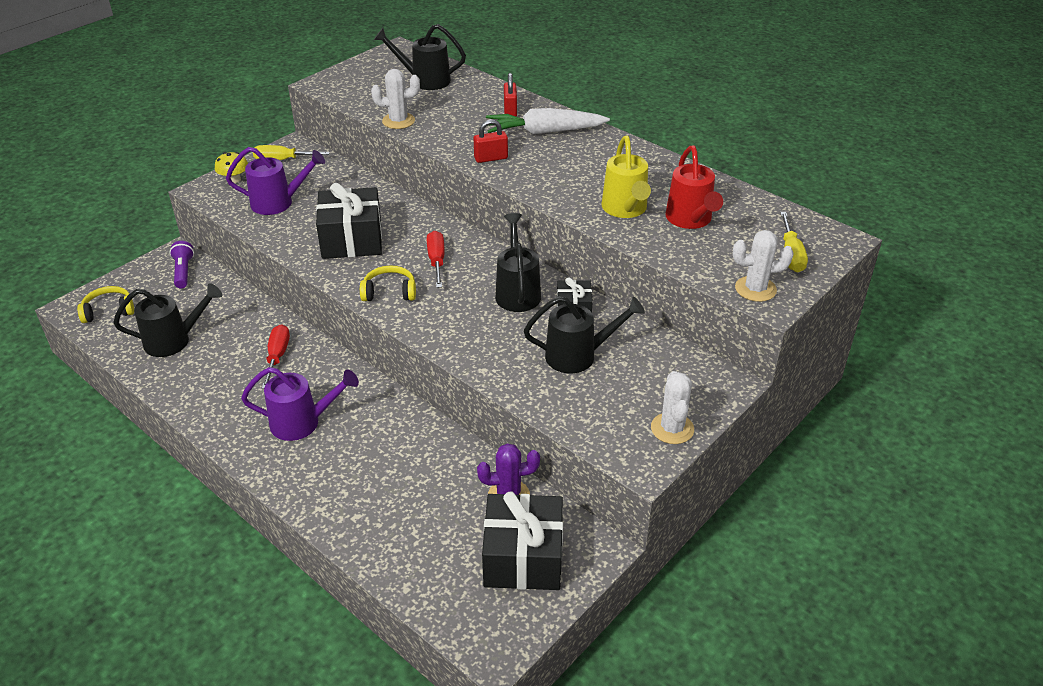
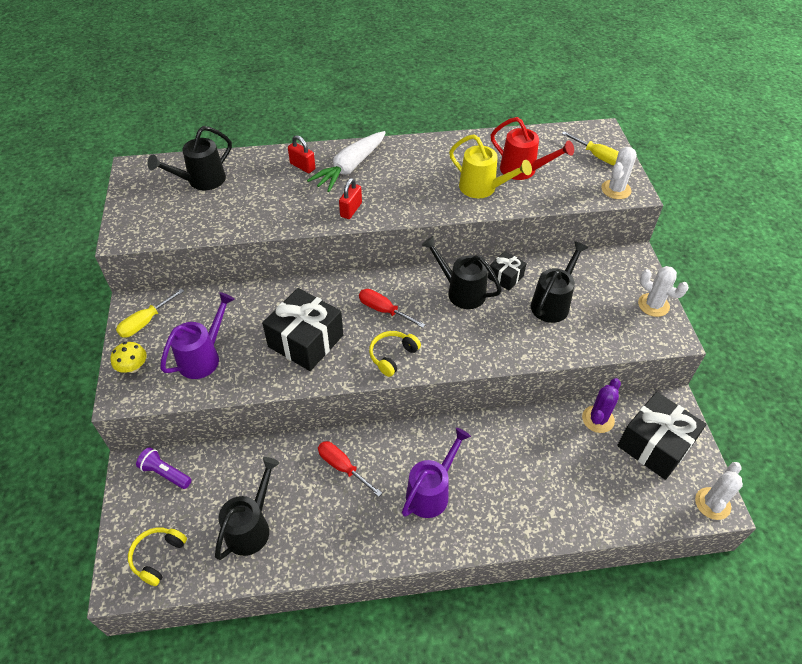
camera: 50 degrees left, 10 degrees up
white cactus [371,69,420,129] -> white cactus moved to [695,462,743,520]

